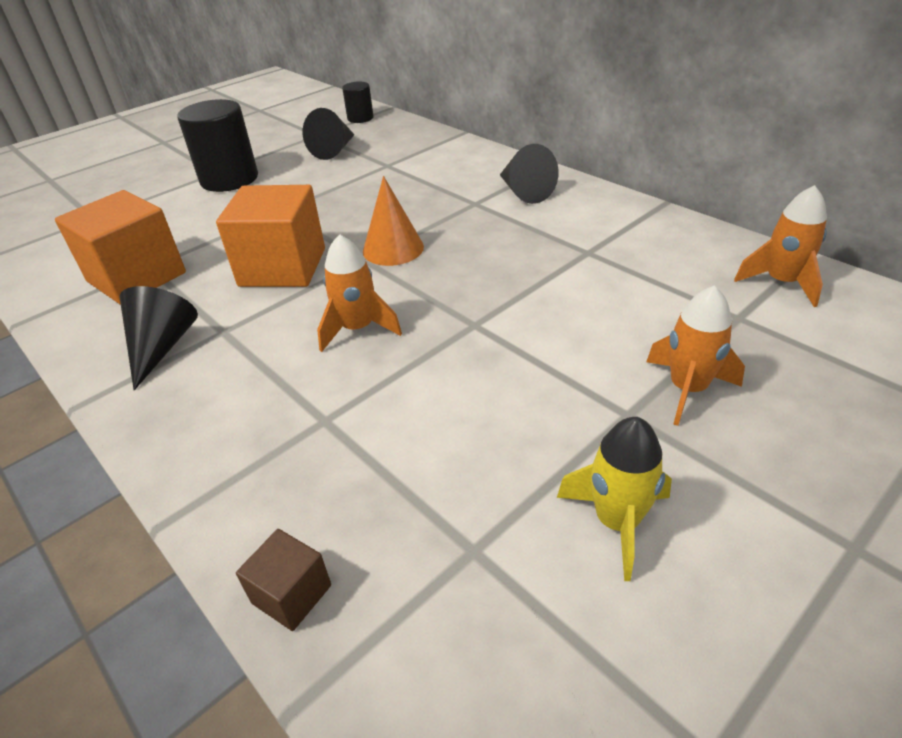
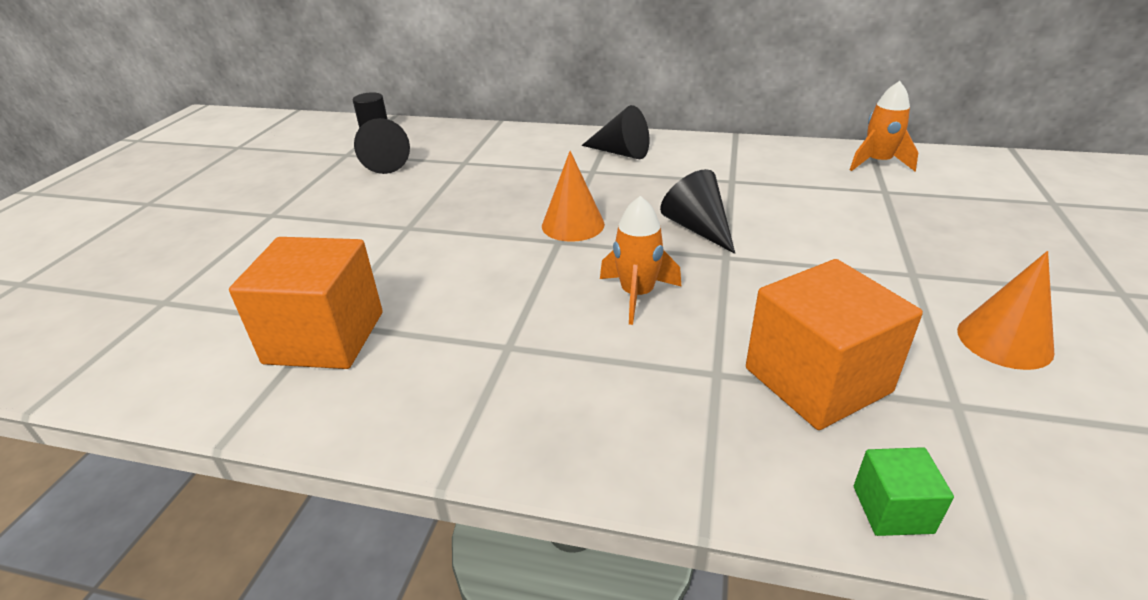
camera: 35 degrees left, 5 degrees down
black cone [119,286,198,390] -> black cone moved to [660,169,735,254]
black cylinder [177,99,258,192] -> none
orange cube [216,185,325,287] -> orange cube moved to [746,259,923,430]
brown cube [236,529,331,631] -> green cube [854,447,954,536]
yellow rocket [557,417,672,581] -> orange cone [957,251,1054,370]
orange rocket [646,285,745,426] -> none

